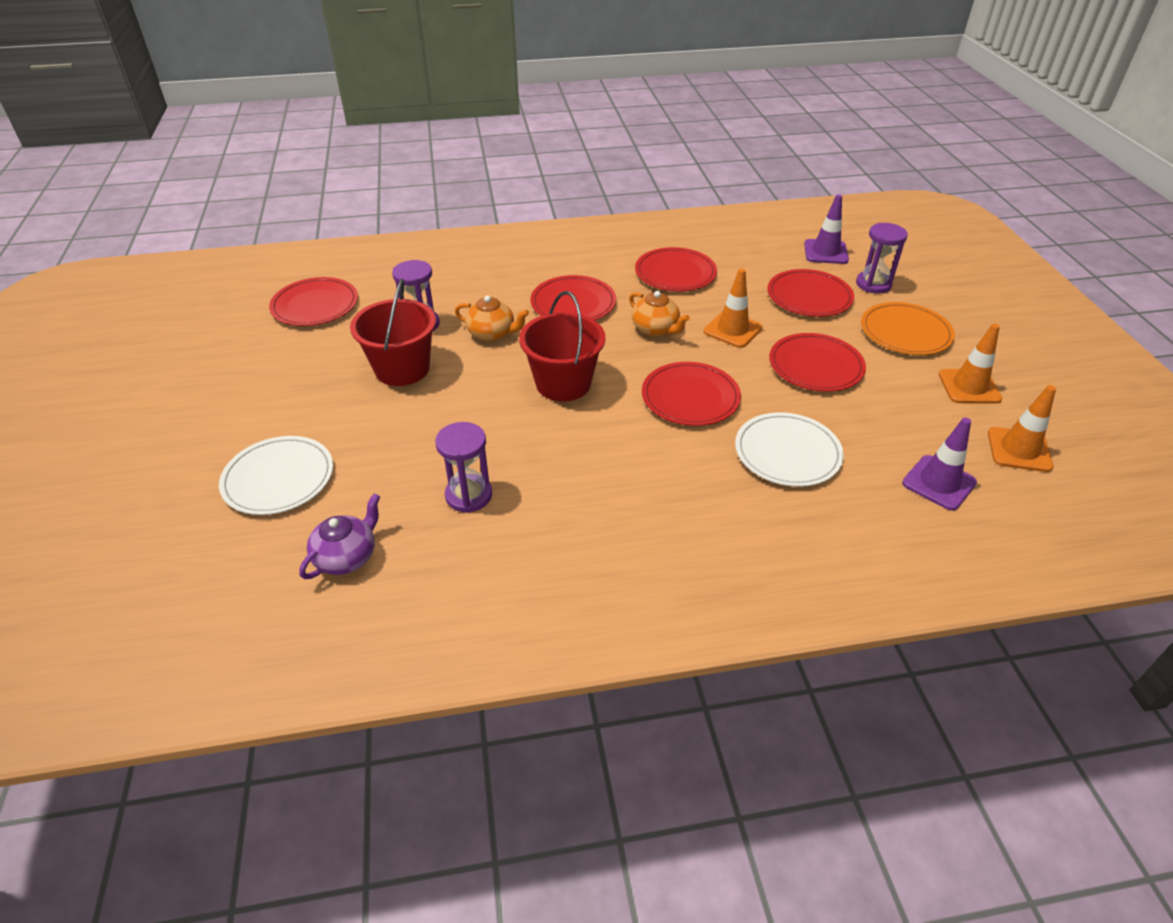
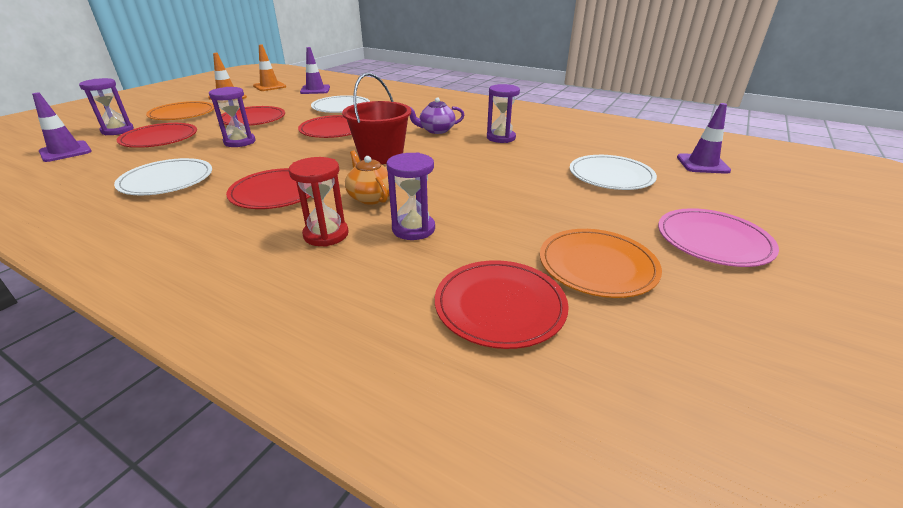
camera: 140 degrees left, 10 degrees down
purple teapot [299,493,380,579] -> purple teapot moved to [409,97,464,134]
red bucket [350,279,436,386] -> none
orange teapot [629,291,690,336] -> none
red plate [635,247,717,291] -> white plate [114,158,212,195]
orange traffic cone [704,269,762,348] -> purple hourglass [209,87,256,147]
none -> red hourglass [289,157,349,247]
none -> orange plate [540,229,662,298]
none -> pink plate [658,208,779,267]
none -> purple traffic cone [677,103,731,174]

